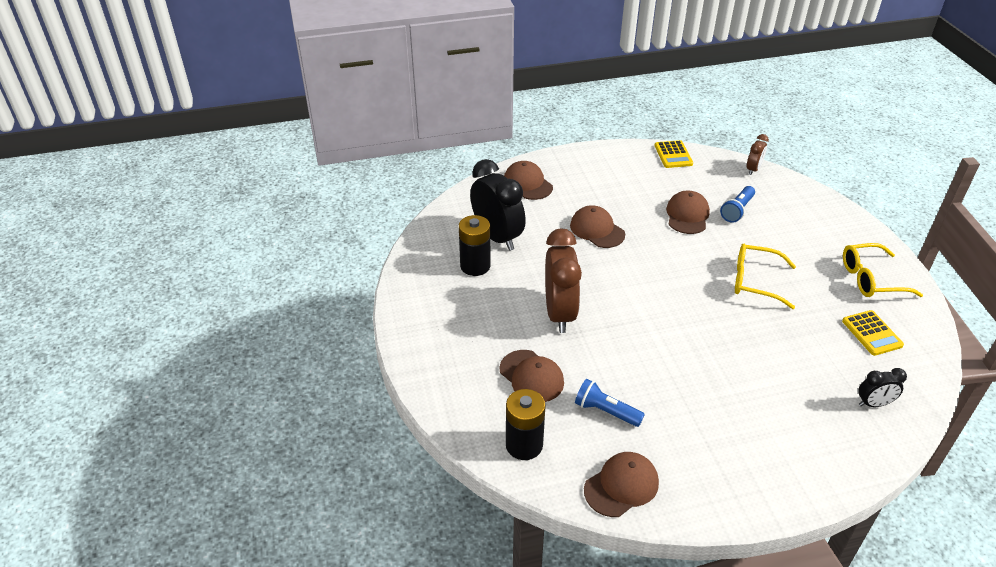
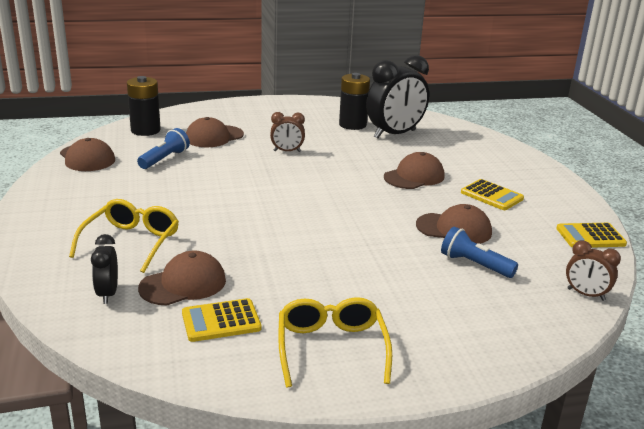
camera: 90 degrees right, 15 degrees down
brown cap [504,161,553,200] -> brown cap moved to [138,250,226,305]
brown clock [545,228,582,333] -> brown clock [270,112,305,152], size x0.49
yellow glasses [735,244,796,309] -> yellow glasses moved to [69,199,179,273]
none -> yellow calculator [461,179,524,210]

